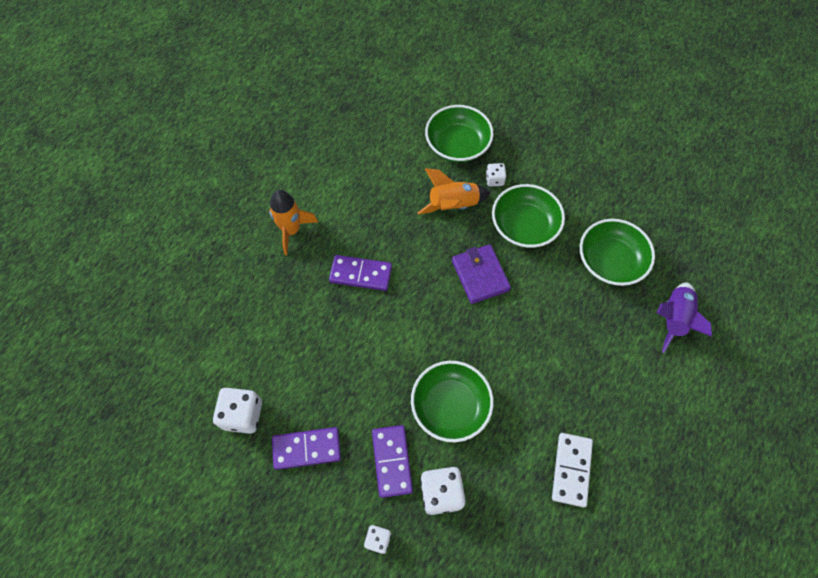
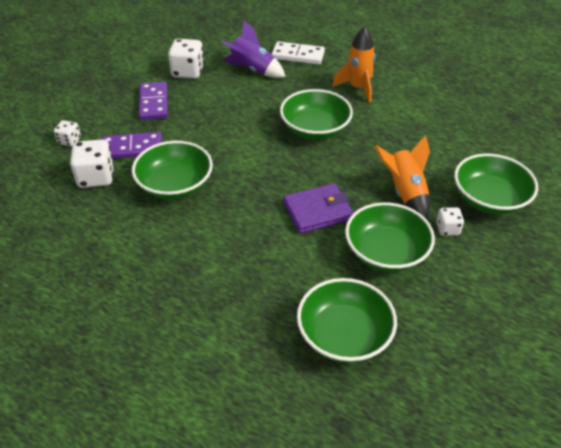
camera: 90 degrees right, 20 degrees down
purple domino [329,255,392,291] -> green bowl [280,89,353,140]
white domino [552,433,593,507] -> white domino moved to [272,41,325,64]
purple rocket [657,282,712,353] -> purple rocket moved to [221,21,286,78]

